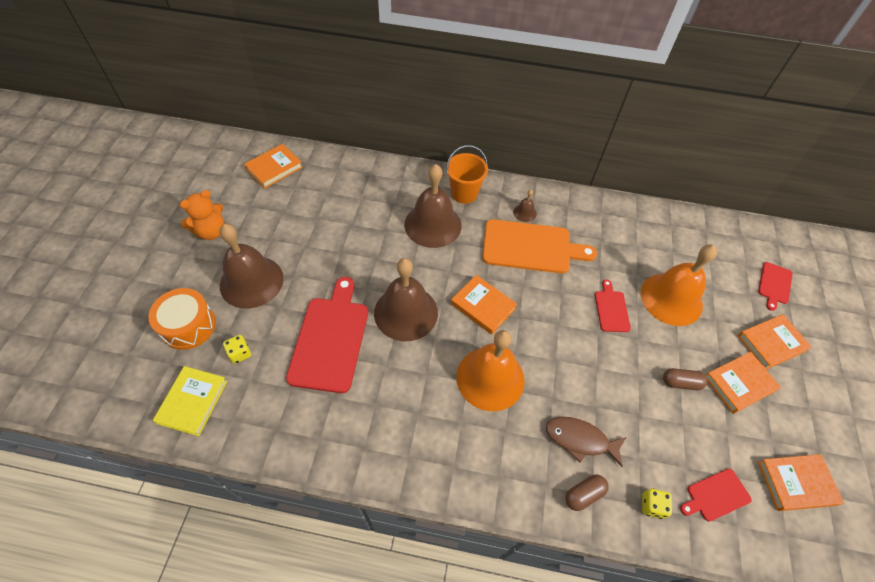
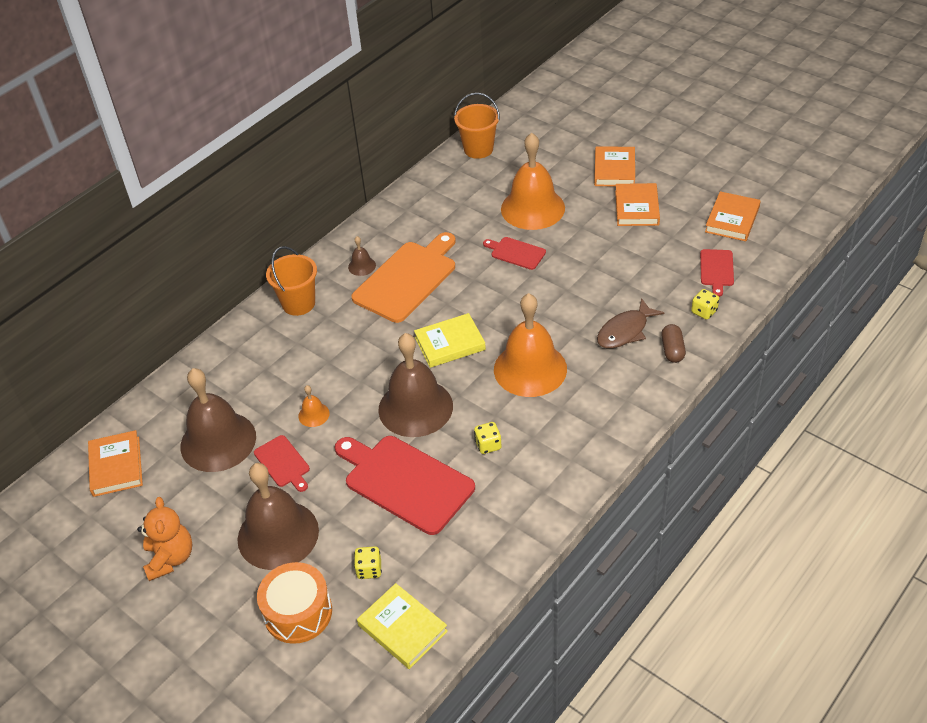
camera: 55 degrees left, 10 degrees down
brown bell [404,164,461,248] -> brown bell moved to [181,368,256,472]
orange book [451,275,517,335] -> yellow book [414,313,486,368]
brown capsule [663,368,708,390] -> none
red cutting board [758,262,792,311] -> red cutting board moved to [254,435,310,492]
none -> orange bell [298,385,330,427]
none -> orange bucket [454,93,500,159]
none -> yellow dice [474,422,501,454]

